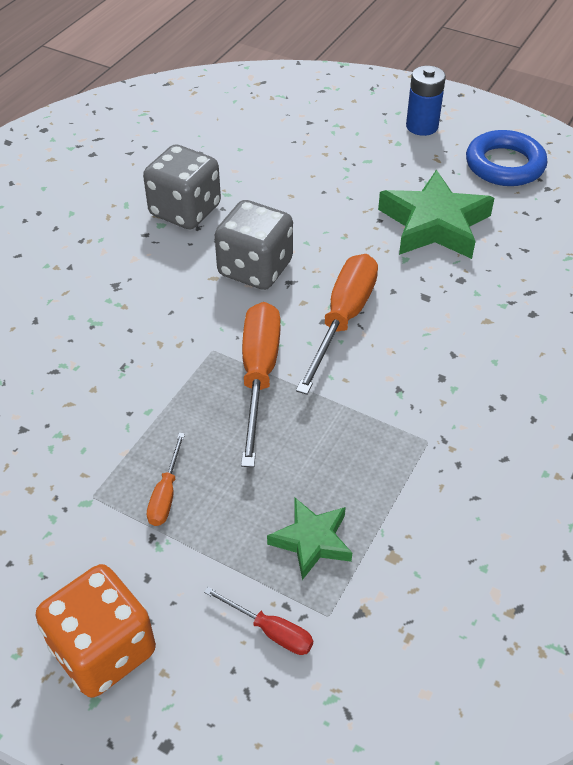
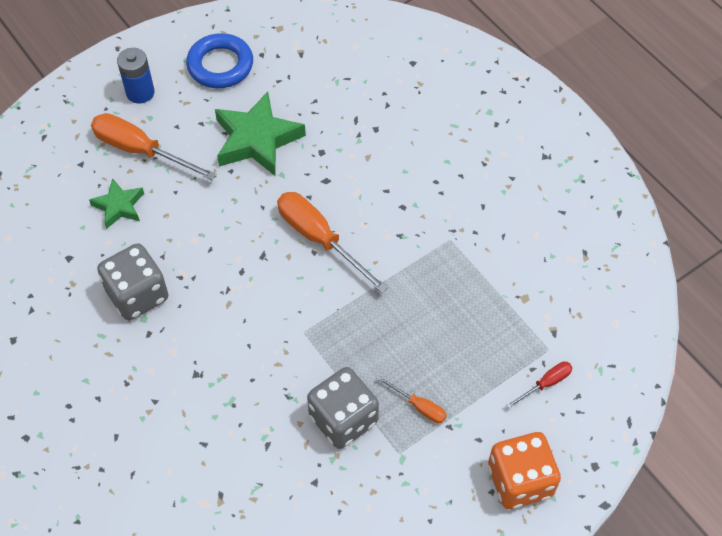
camera: 65 degrees left, 10 degrees up
grey dice [215,200,293,290] -> grey dice moved to [307,367,379,449]
orange screwdriver [241,302,281,467] -> orange screwdriver moved to [91,113,217,180]
green star [267,497,352,580] -> green star moved to [89,178,144,229]

